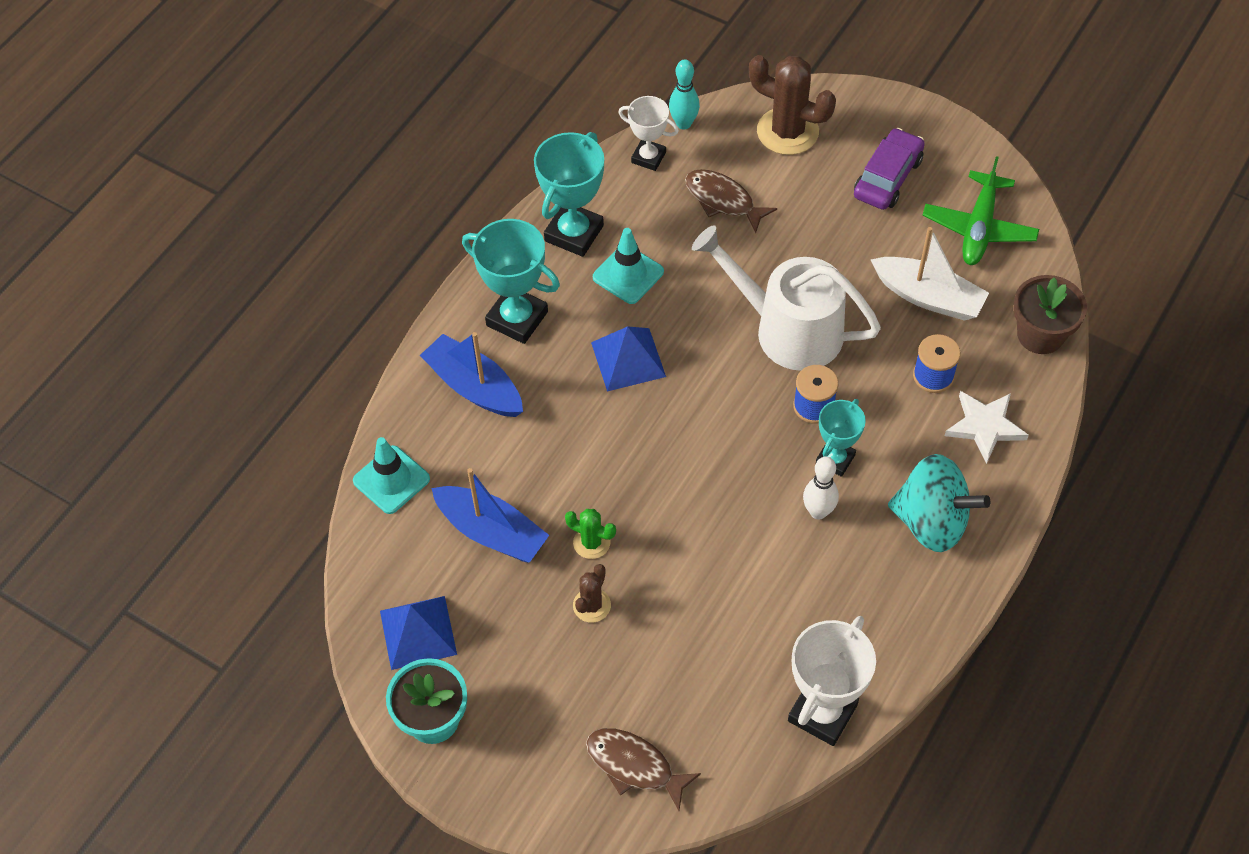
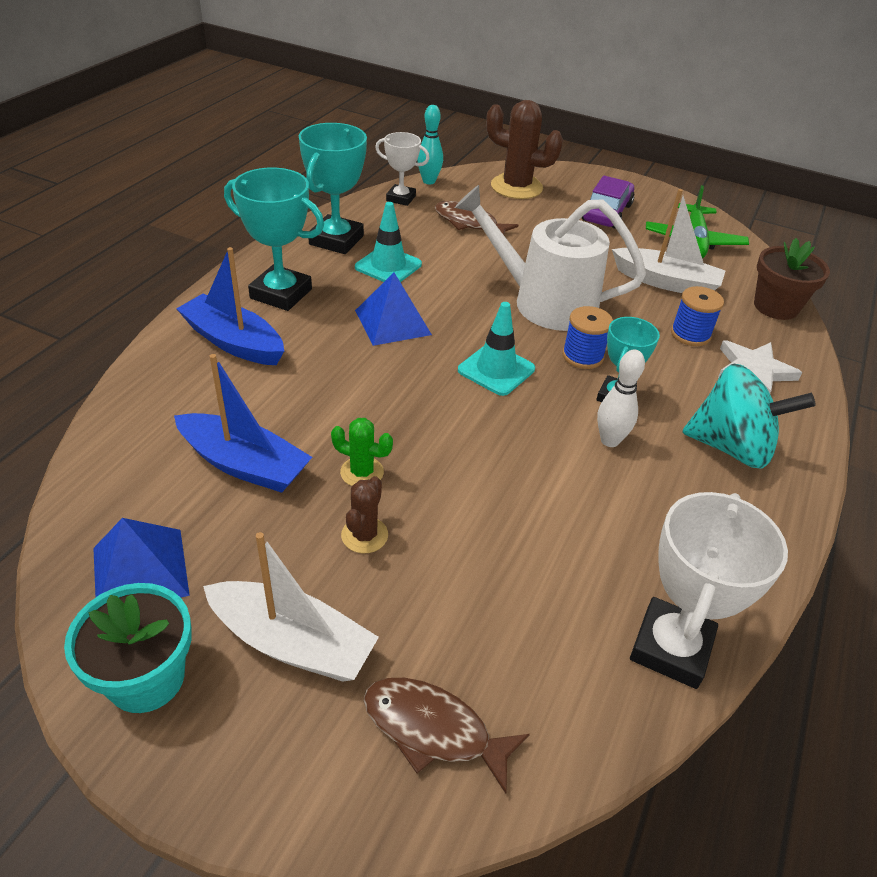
camera: 10 degrees left, 15 degrees down
turquoise traffic cone [353,437,430,514] -> turquoise traffic cone moved to [458,302,535,396]
none -> white boat [203,532,379,682]

